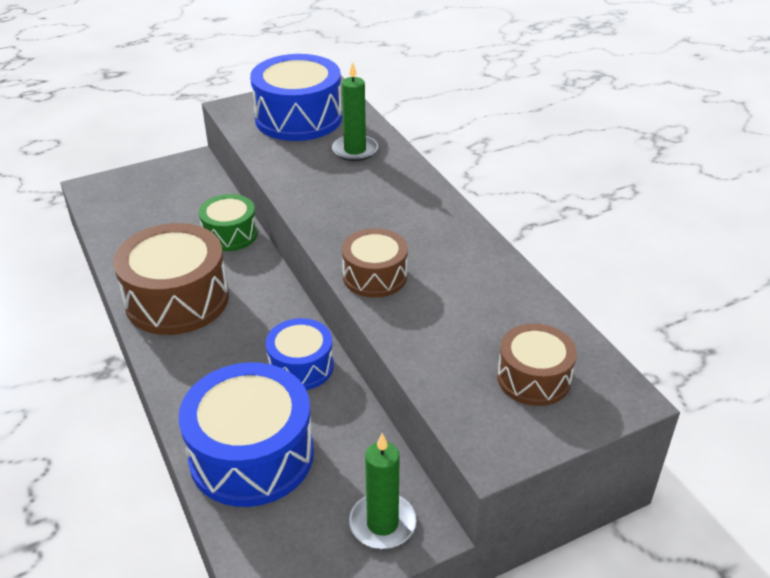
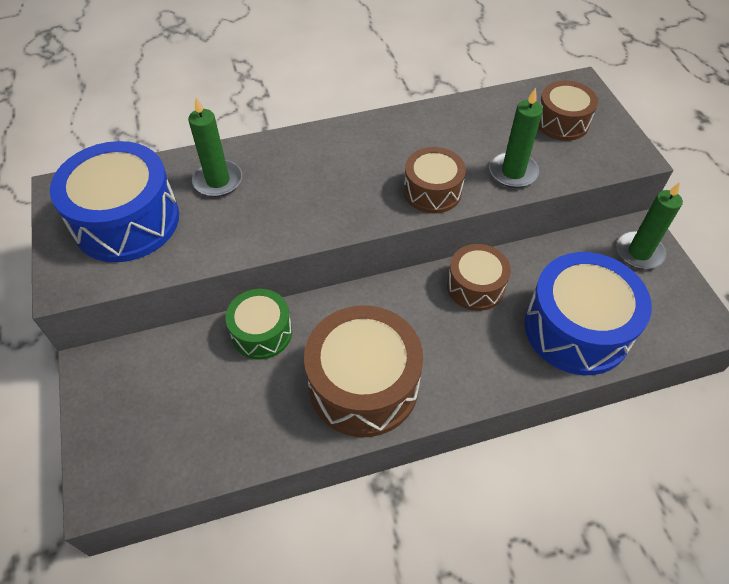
camera: 80 degrees left, 15 degrees up
blue drum [266,318,334,390] -> brown drum [447,244,511,311]
none -> green candle [489,88,543,188]

